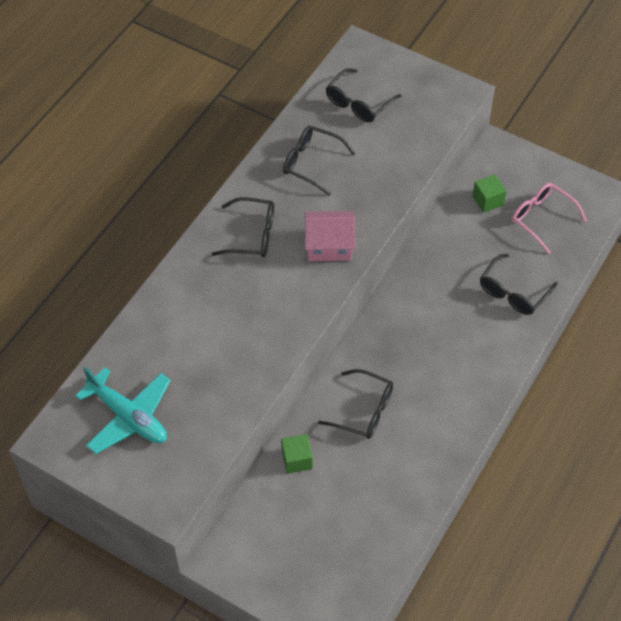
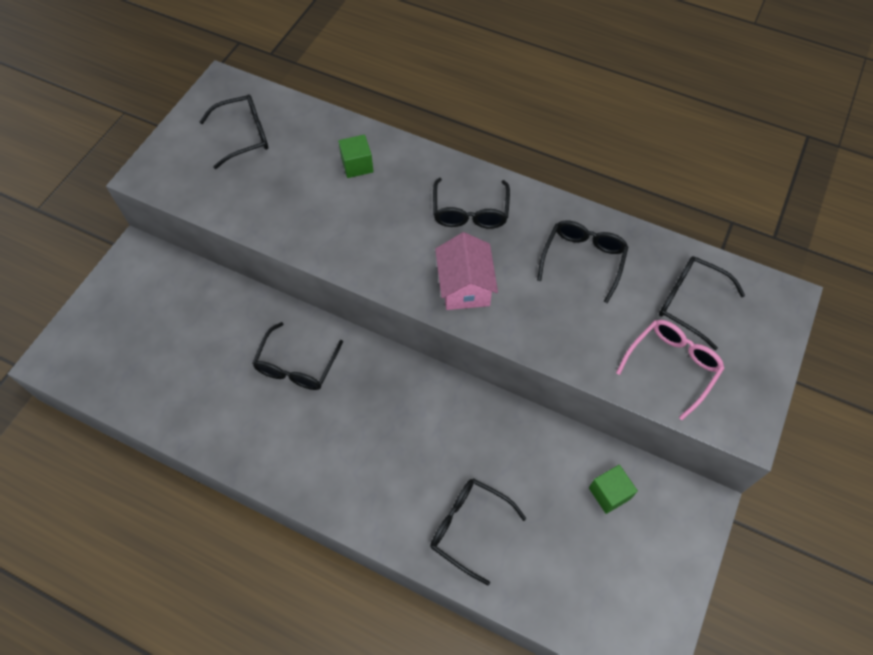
camera: 85 degrees right, 5 degrees up
turquoise plane [75,367,171,454] -> black glasses [200,94,268,169]
green cube [281,434,313,474] -> green cube moved to [338,134,374,178]
pink glasses [512,183,587,254] -> pink glasses moved to [616,320,725,420]

